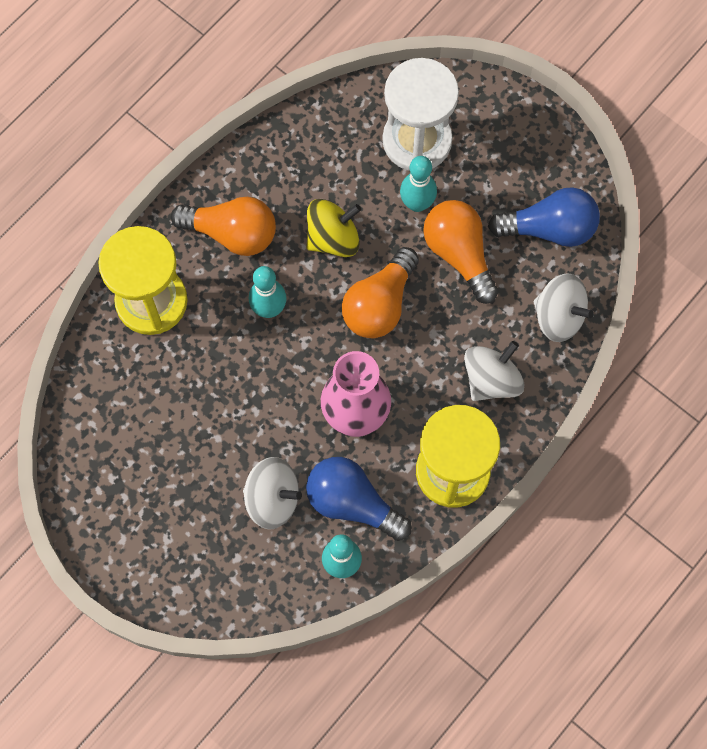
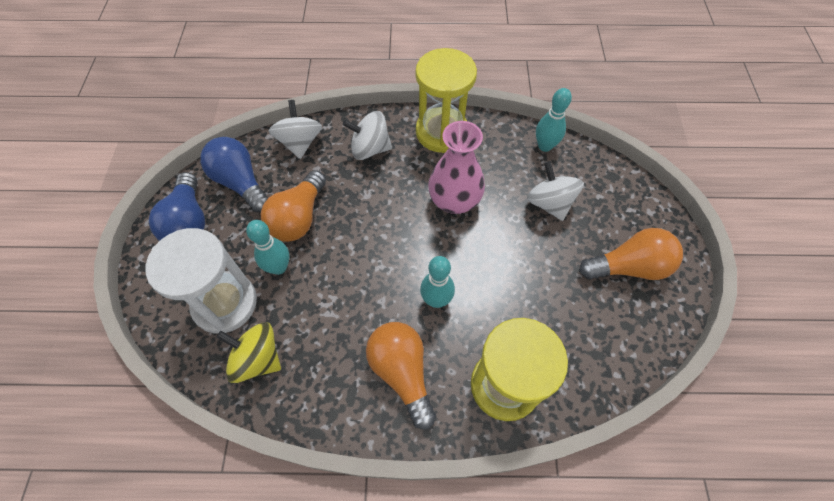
camera: 130 degrees left, 10 degrees down
blue light bulb [306,457,412,541] -> blue light bulb moved to [149,172,205,241]
yellow spinning top [307,199,361,257] -> yellow spinning top moved to [216,322,281,383]
orange light bulb [342,247,419,338] -> orange light bulb moved to [579,228,683,280]

